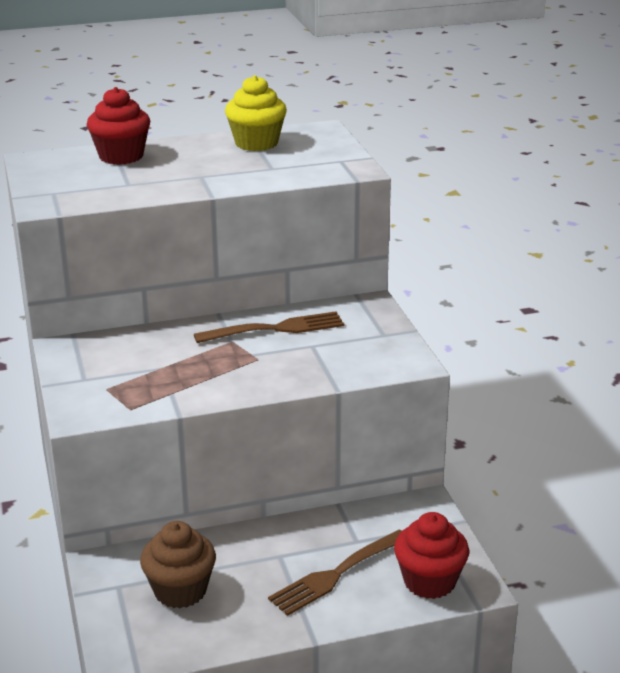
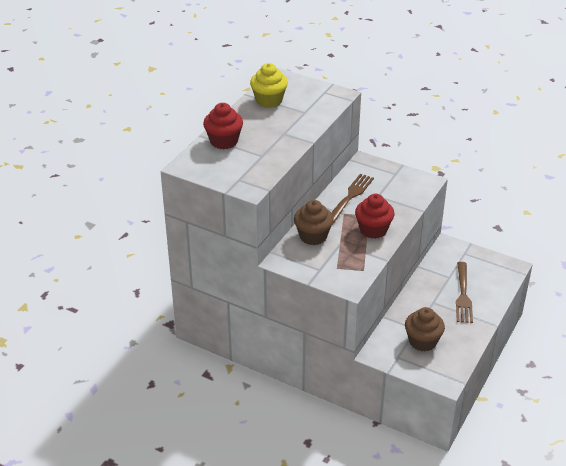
camera: 45 degrees left, 10 degrees up
red cupcake [394,512,469,599] -> red cupcake moved to [355,194,395,239]
none -> brown cupcake [294,200,333,245]

